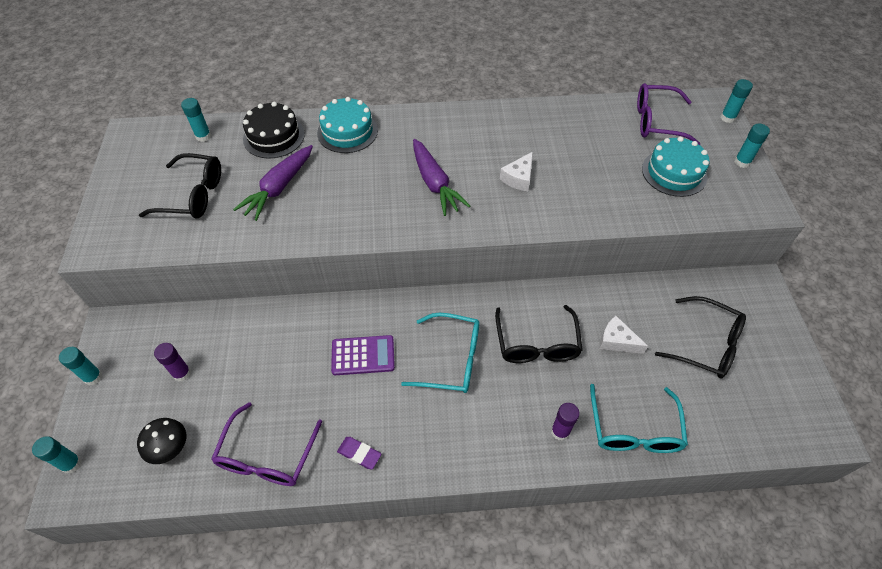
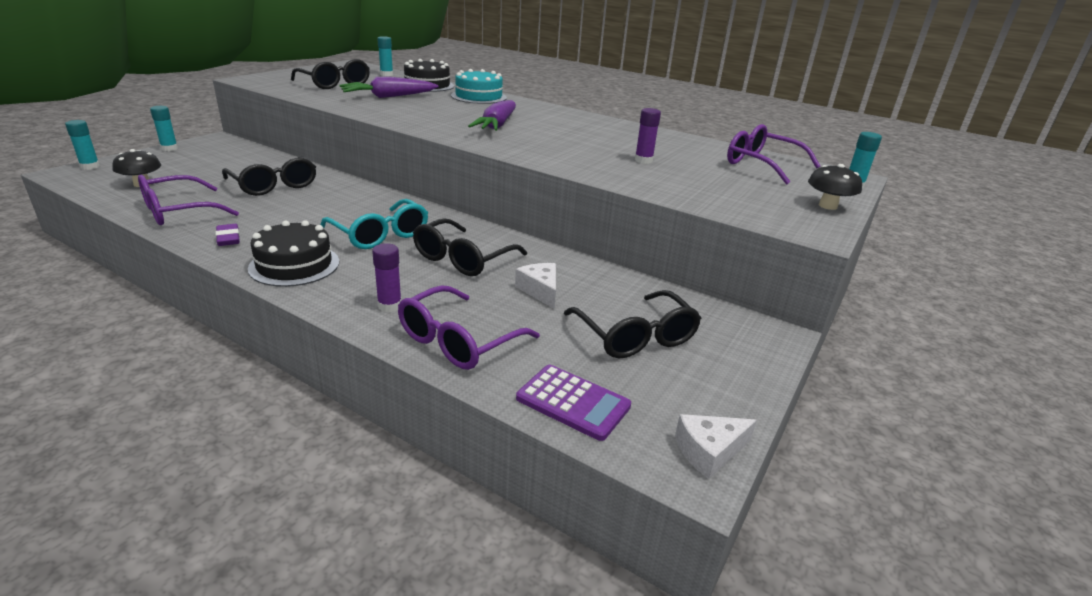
camera: 35 degrees right, 25 degrees down
purple glue stick [154,343,191,382] -> purple glue stick moved to [635,108,661,164]
purple calculator [331,335,395,375] -> purple calculator moved to [516,365,631,441]
white cheese [500,152,533,191] -> white cheese moved to [675,414,757,479]
turquoise glasses [590,384,688,453] -> purple glasses [398,285,540,370]
turquoise cake [642,137,710,197] -> none
turquoise glue stick [734,124,770,168] -> black mushroom [808,164,862,210]
none -> black glasses [222,156,316,196]
none -> black cake [248,220,339,287]

